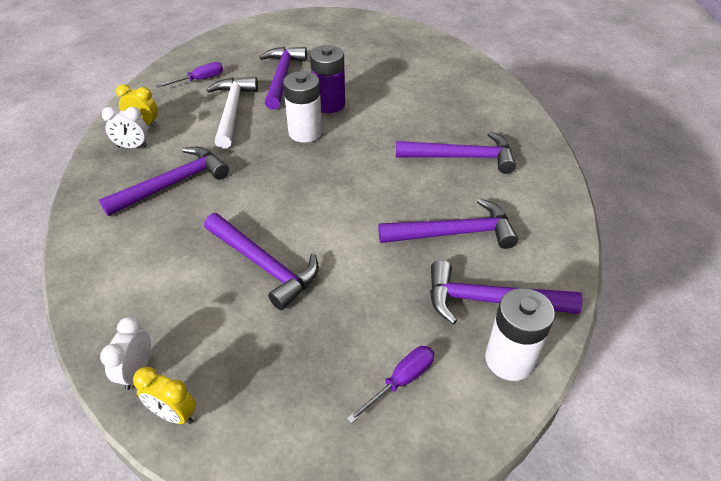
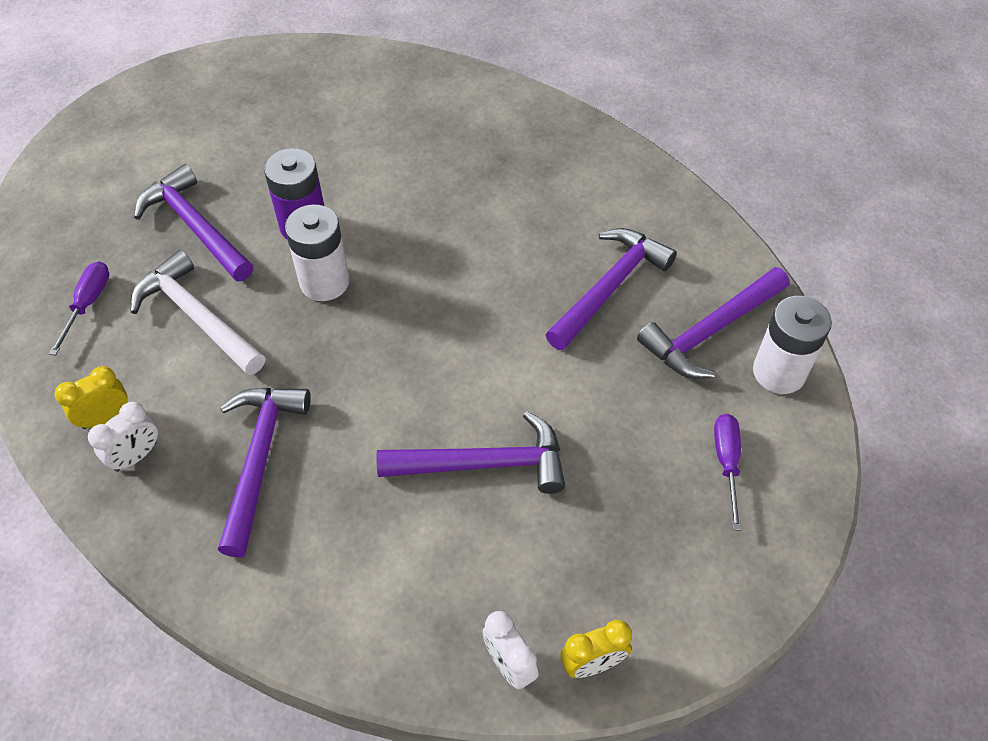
camera: 45 degrees left, 10 degrees up
purple hammer [396,132,516,174] -> none

